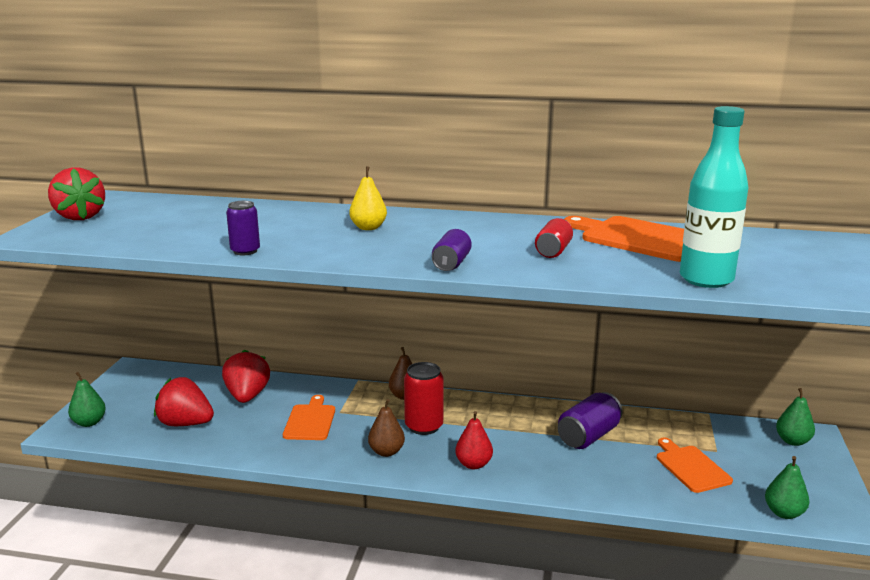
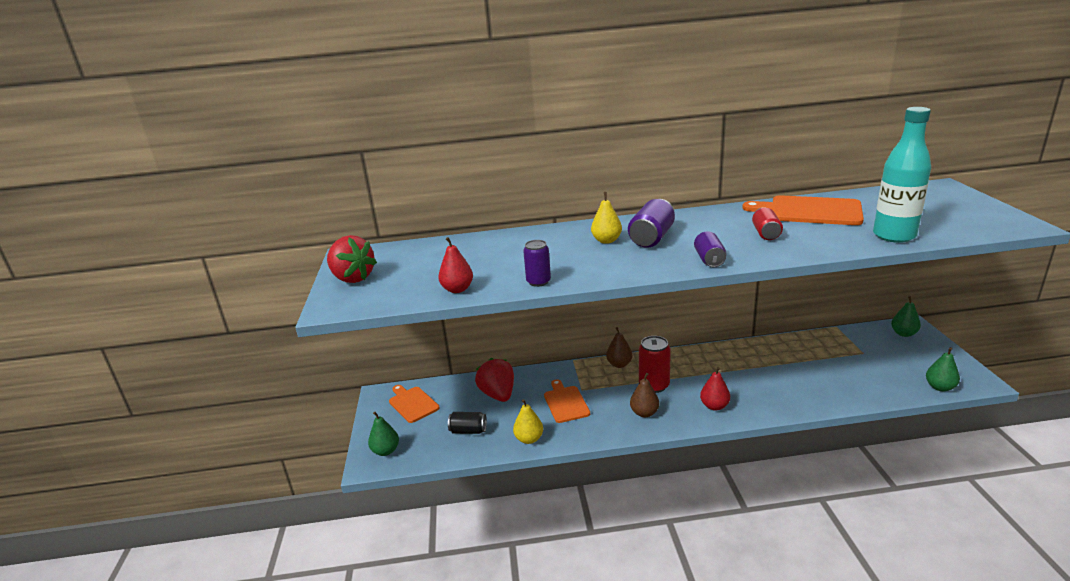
camera: 15 degrees left, 5 degrees up
red strawberry [154,377,214,426] -> black can [448,412,487,434]
purple can [558,392,623,449] -> purple can moved to [628,199,675,248]
orange cutting board [657,438,733,493] -> orange cutting board moved to [389,385,440,423]
none -> red pear [438,237,473,293]
none -> yellow pear [513,399,543,444]

